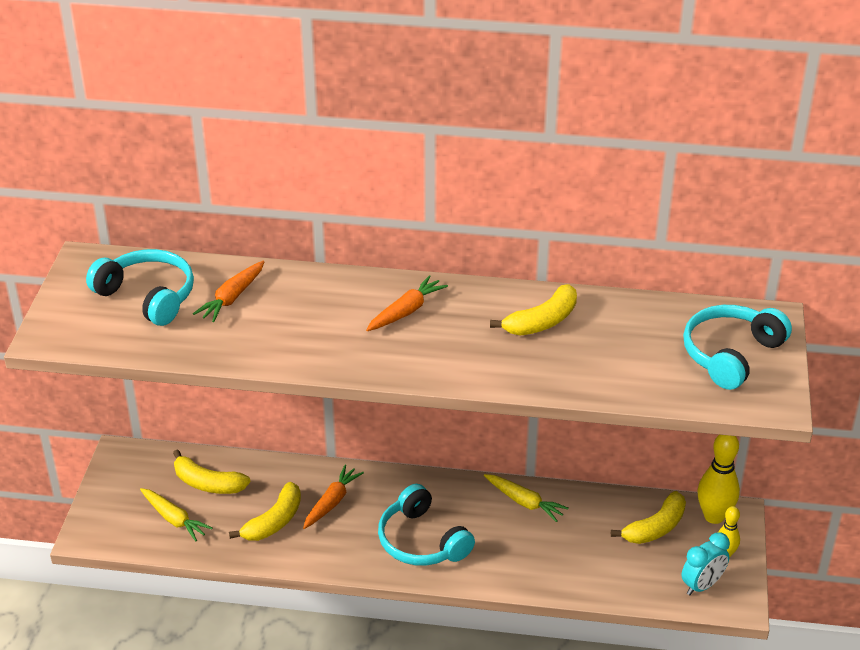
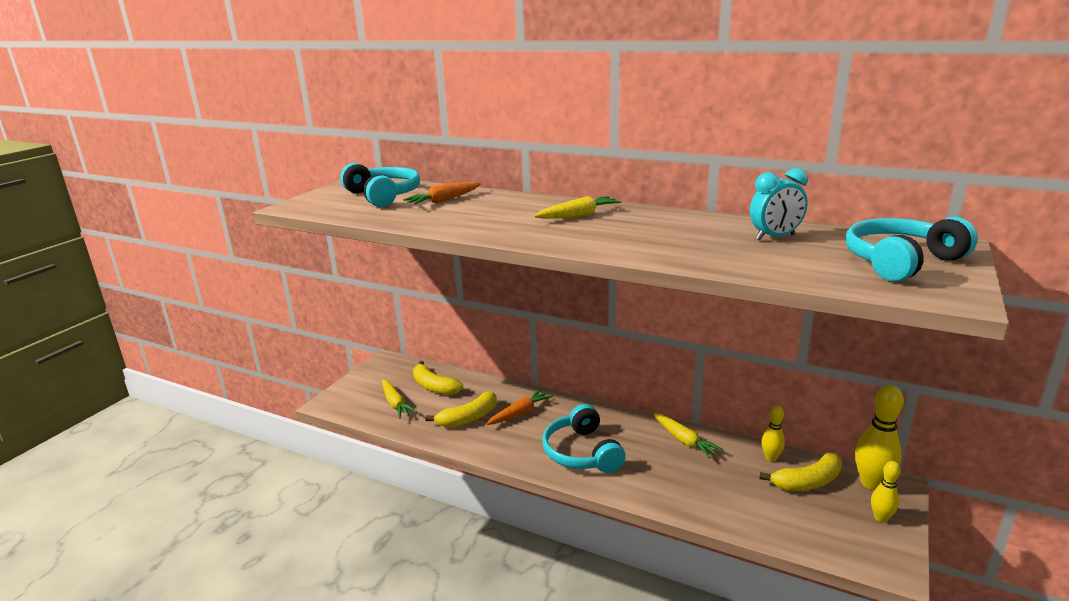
camera: 20 degrees right, 15 degrees down
orange carrot [366,275,448,331] -> yellow carrot [534,196,622,219]
yellow banana [490,284,577,336] -> none
turquoise clock [681,532,730,595] -> turquoise clock moved to [750,168,808,241]
none -> yellow bowling pin [761,406,785,461]

